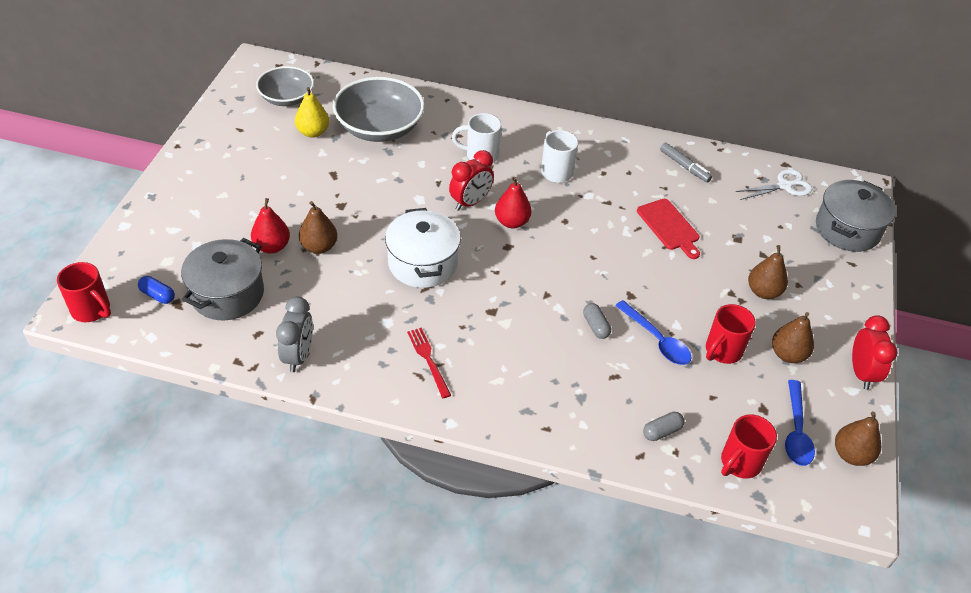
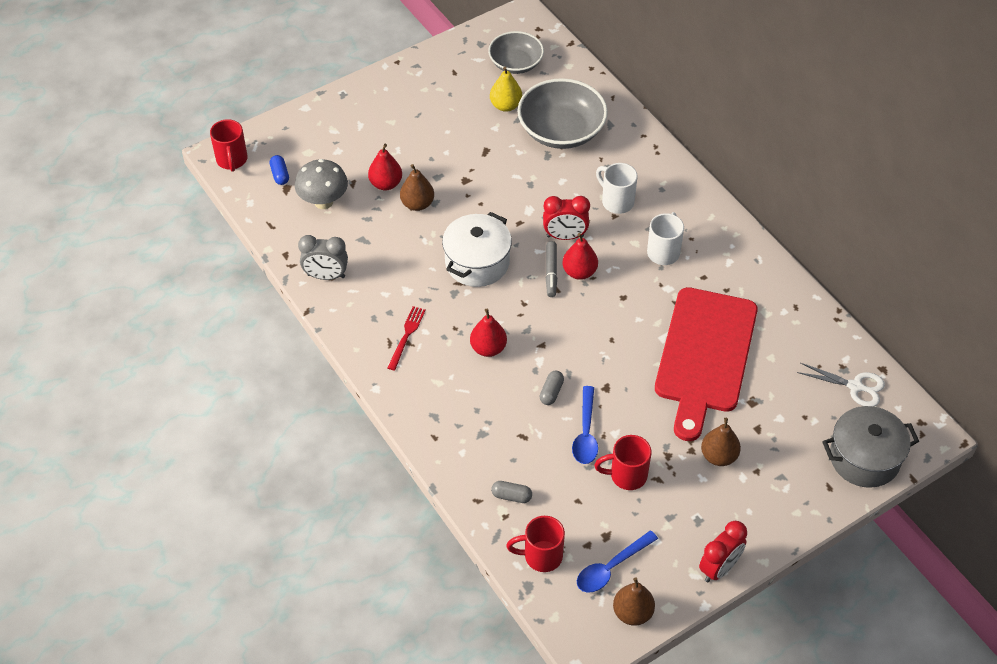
camera: 45 degrees right, 5 degrees up
grey pot [181,238,264,320] -> grey mushroom [295,159,348,209]
grey clock [276,297,313,372] -> grey clock turned 45 degrees clockwise [298,235,348,280]
red cutting board [637,199,700,259] -> red cutting board [655,287,758,441], size x2.12
grey marker [660,143,712,182] -> grey marker moved to [546,241,557,297]
brown pear [772,312,814,363] -> none
none -> red pear [470,309,507,357]

